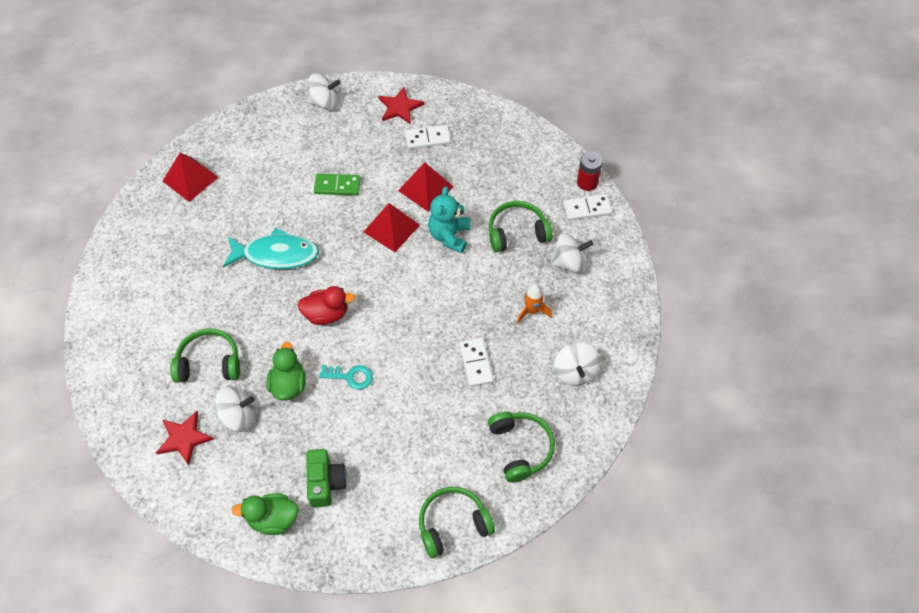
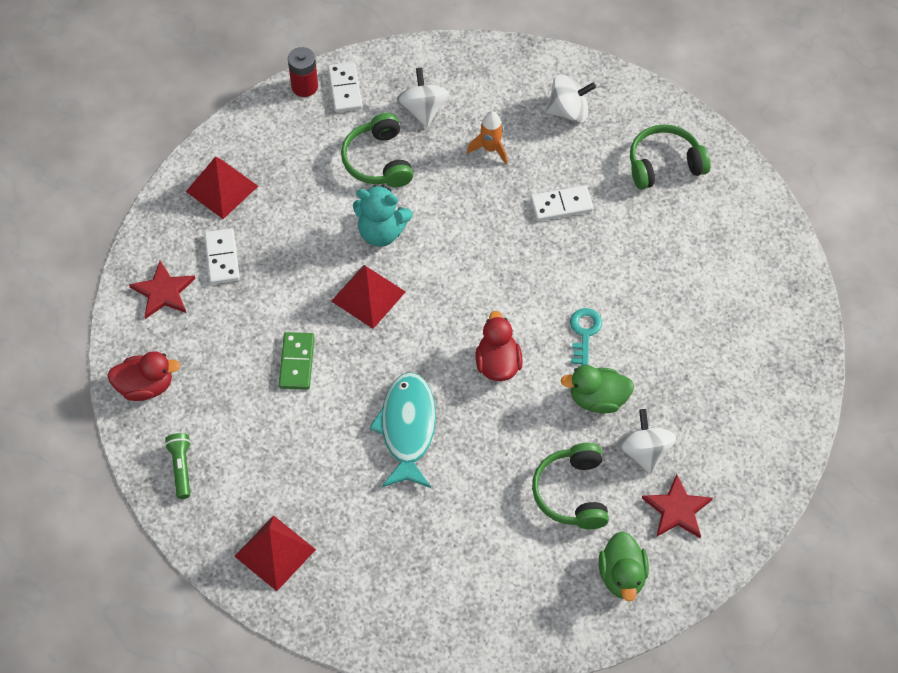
camera: 90 degrees left, 0 degrees up
green duck [232,493,298,535] -> green duck moved to [599,531,649,602]
green camera [306,449,347,508] -> none
white spinning top [307,74,341,110] -> red duck [107,351,181,401]
red pyramid [398,162,454,211] -> red pyramid moved to [186,156,258,219]
green headphones [419,487,495,558] -> none
none -> green flashlight [165,433,191,499]

